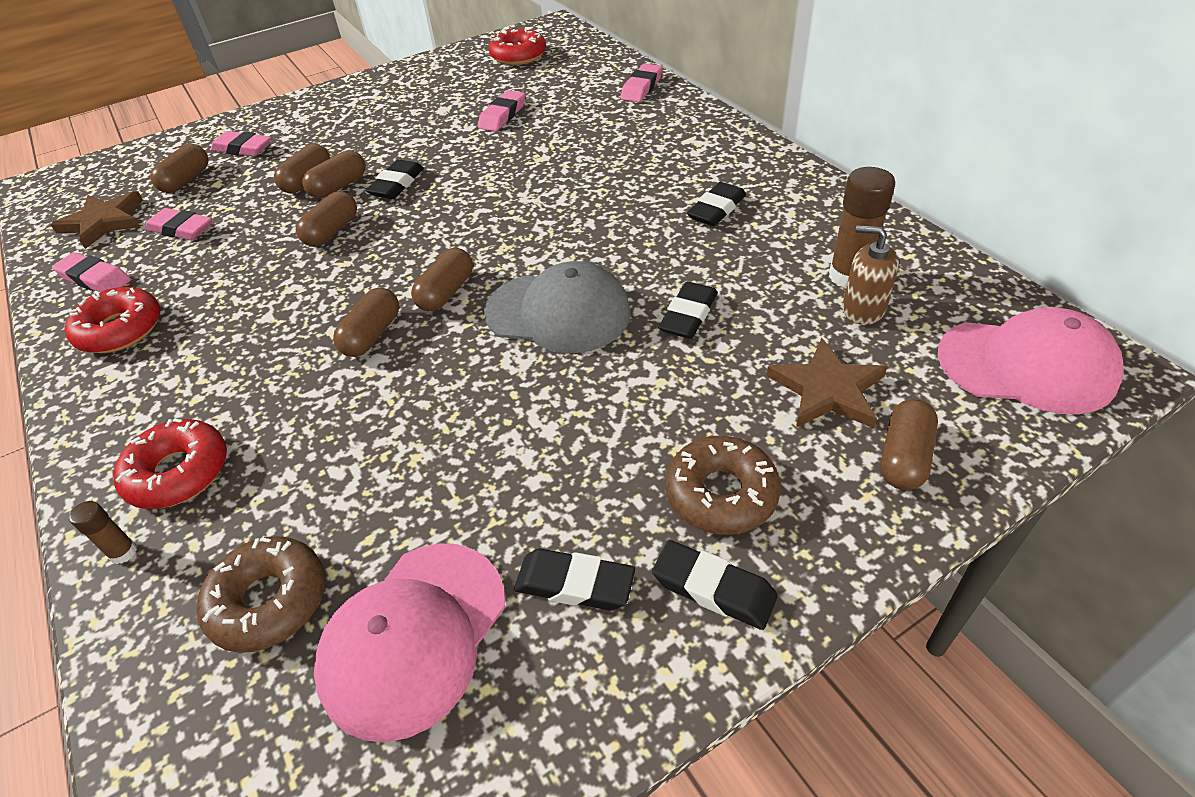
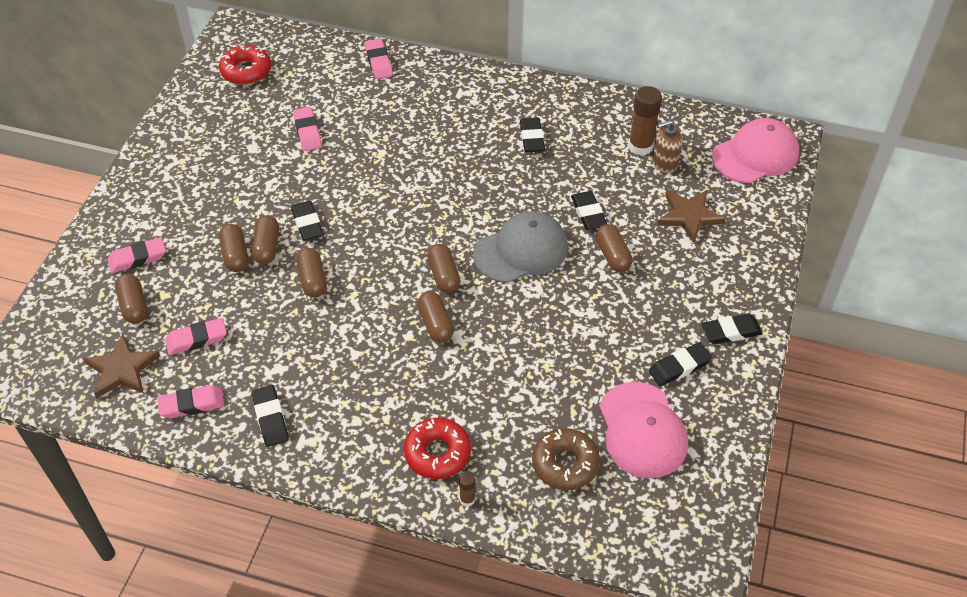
camera: 45 degrees left, 5 degrees up
red donut [65,287,160,353] -> black eraser [252,385,289,447]
brown donut [666,436,781,535] -> none
brown capsule [881,399,938,490] -> brown capsule moved to [596,224,633,272]

